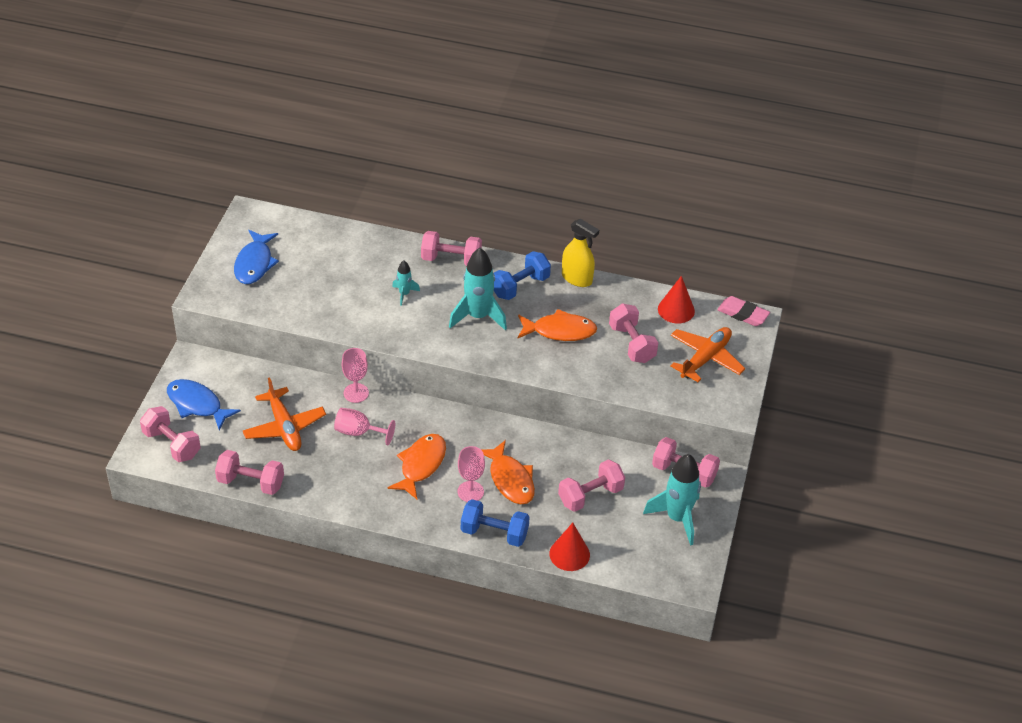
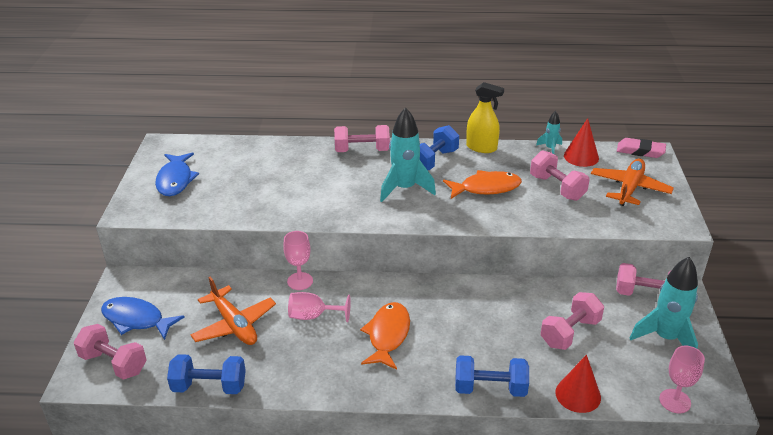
camera: 10 degrees left, 10 degrees down
pink dumbbell [215,450,284,495] -> blue dumbbell [167,354,246,394]
turquoise rocket [392,260,420,306] -> turquoise rocket moved to [536,111,562,154]
pink goblet [458,446,485,502] -> pink goblet moved to [659,346,705,413]
orange fish [482,440,535,504] -> none

